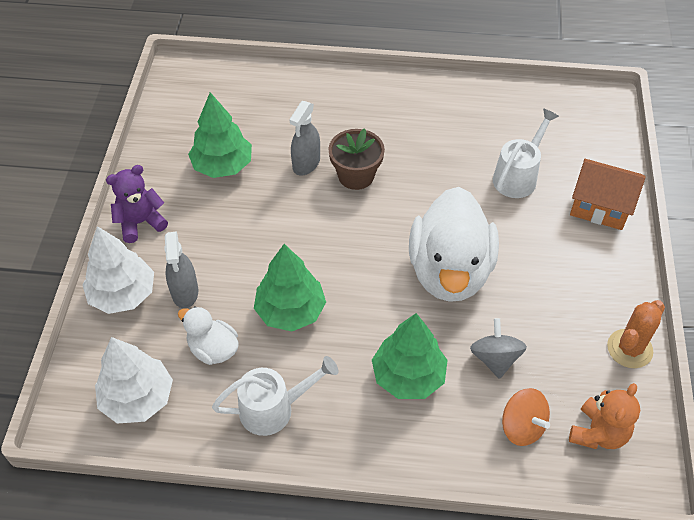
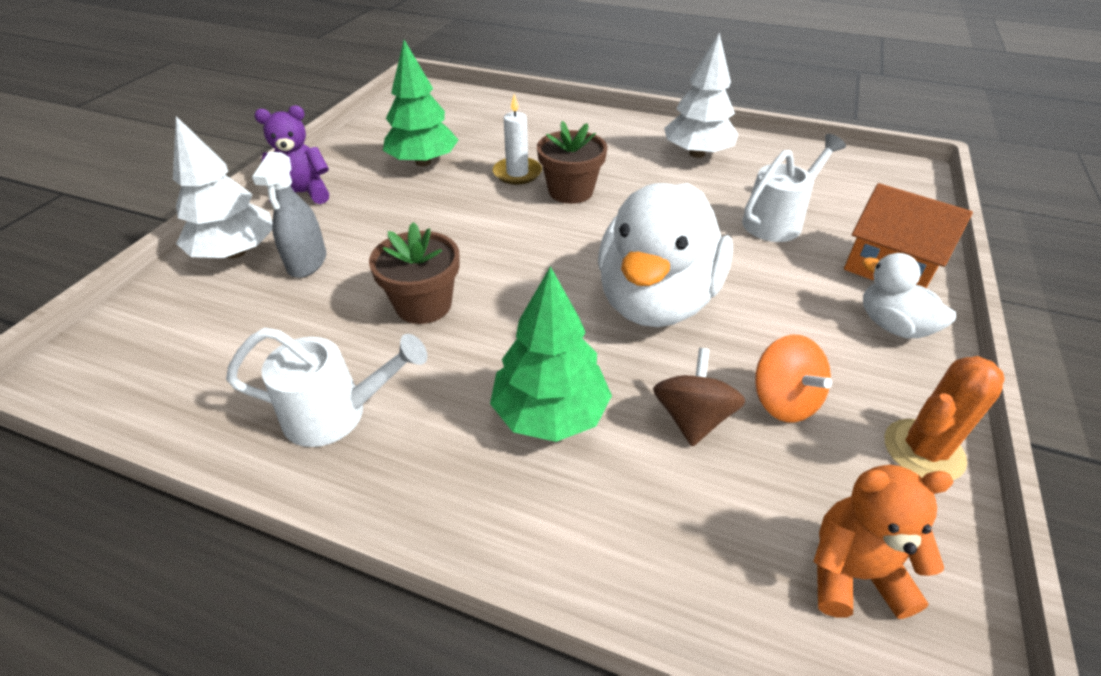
camera: 15 degrees right, 10 degrees down
white tree [95,337,173,424] -> white tree moved to [664,33,739,158]
white duck [178,307,239,365] -> white duck moved to [862,253,956,338]
green tree [254,244,326,331] -> brown flower pot [369,222,460,324]
grey spray bottle [289,101,320,176] -> white candle [493,94,542,185]
grey spinning top [470,318,527,379] -> brown spinning top [653,348,746,446]
orange spinning top [502,388,550,446] -> orange spinning top moved to [755,335,832,422]
orange teddy bear [569,383,640,449] -> orange teddy bear turned 135 degrees counterclockwise [813,465,954,619]

